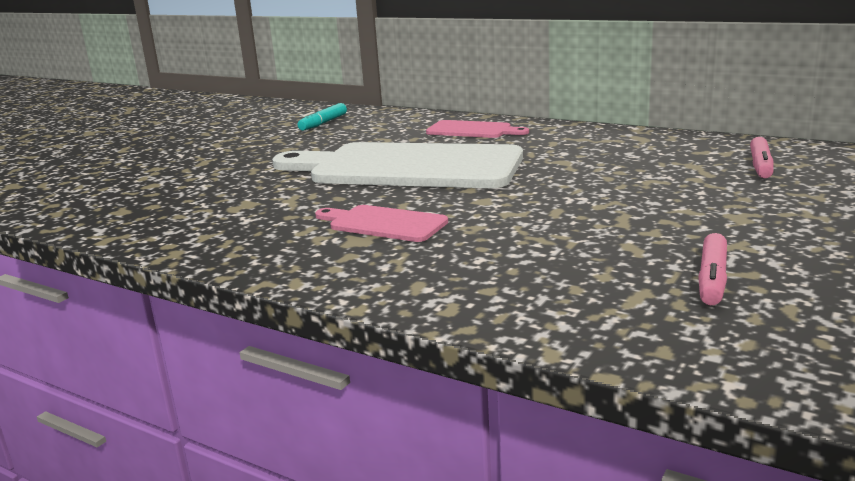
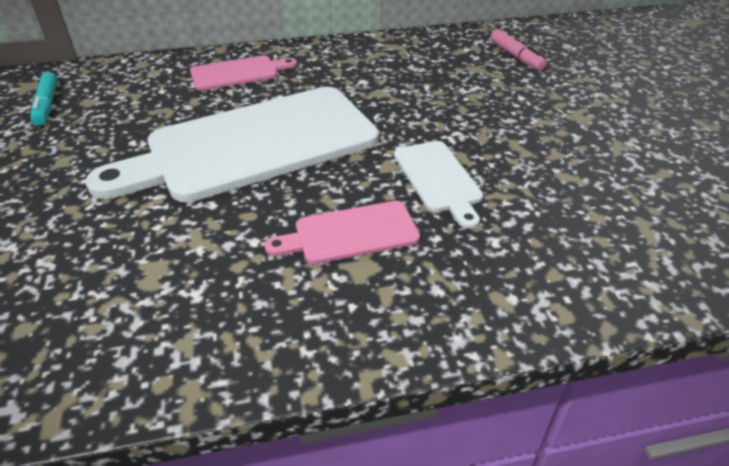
camera: 45 degrees left, 20 degrees up
pink marker [698,233,727,305] -> none
none -> white cutting board [394,141,483,229]

